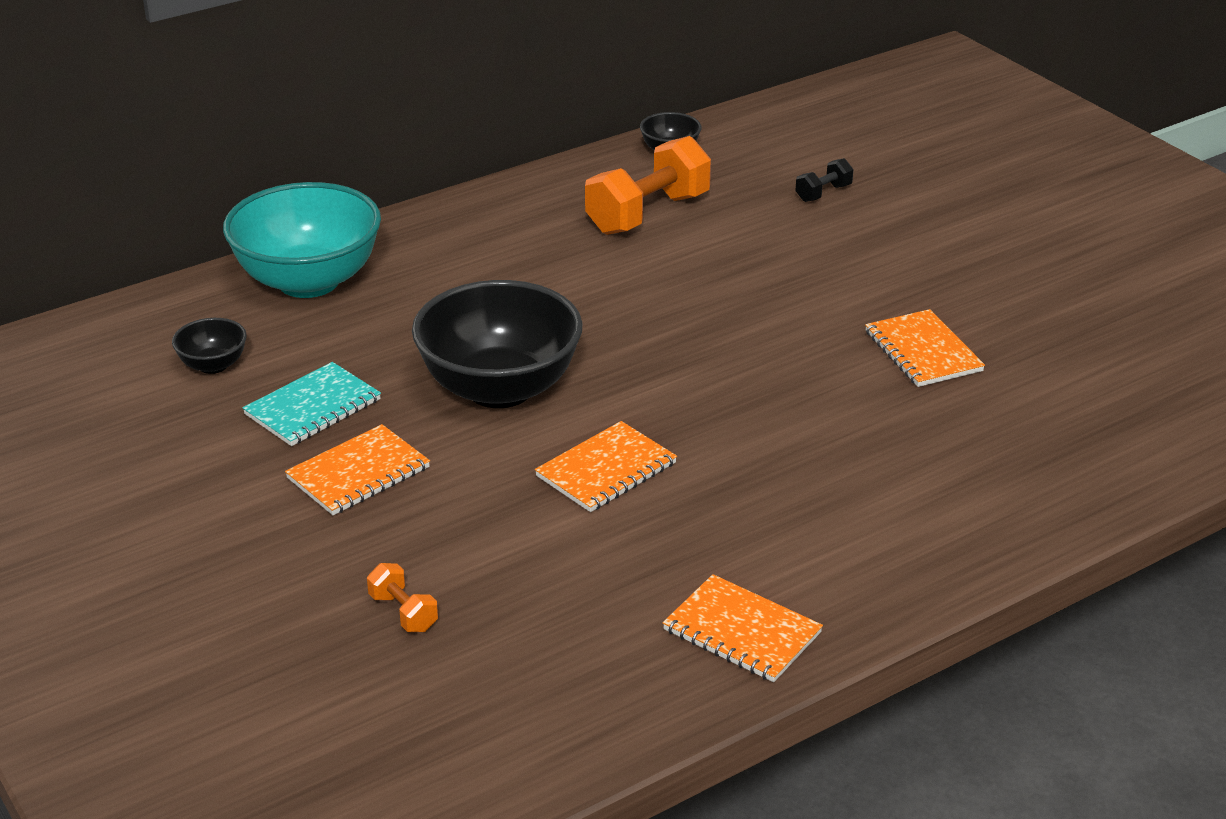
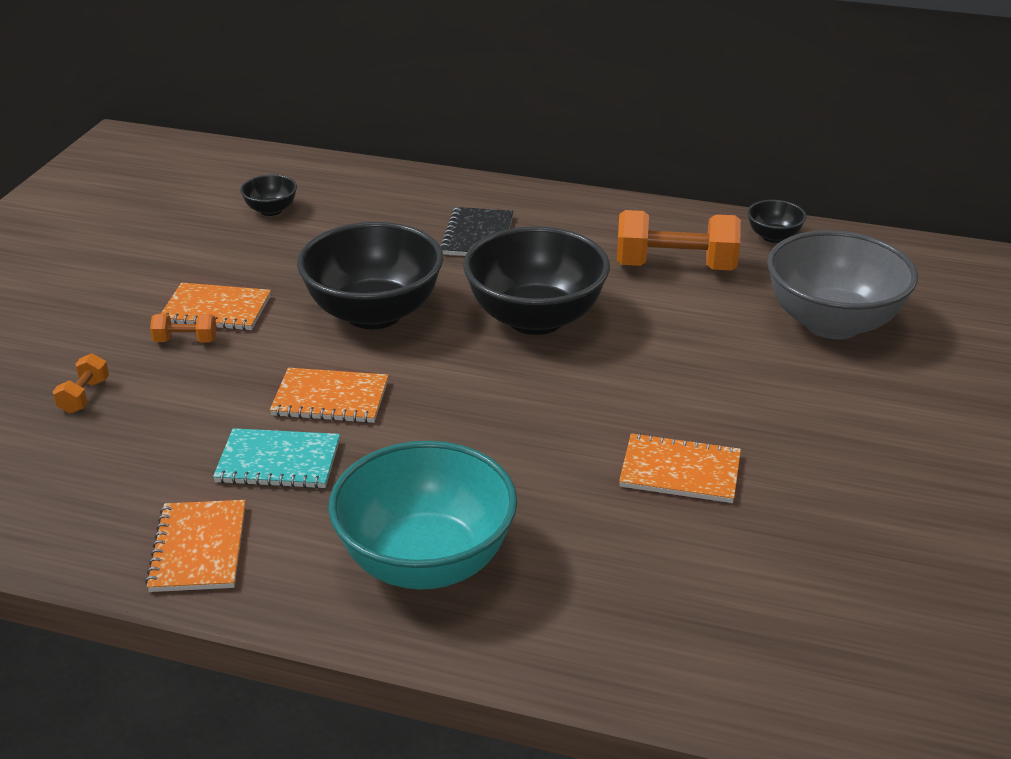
camera: 50 degrees right, 0 degrees up
turquoise bowl [223,182,381,298] -> turquoise bowl moved to [328,441,517,590]
turquoise notebook [243,362,381,446] -> turquoise notebook moved to [213,428,340,489]
black dumbbell [795,158,854,202] -> grey bowl [767,230,918,339]
orange notebook [865,309,985,387] -> orange notebook turned 75 degrees clockwise [619,433,741,503]
none -> orange dumbbell [150,314,217,342]
none -> black notebook [440,207,514,256]
none -> black bowl [463,226,610,335]

